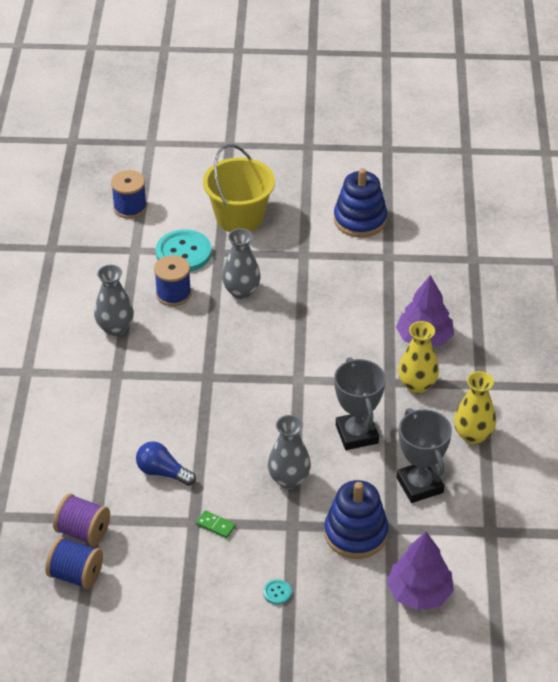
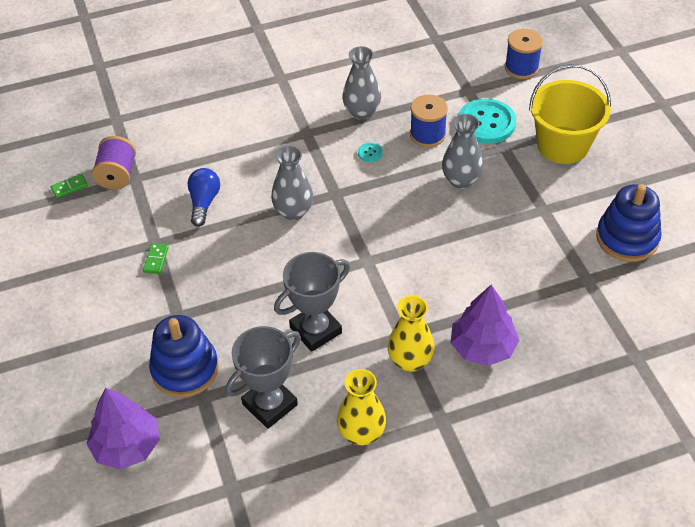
camera: 70 degrees right, 5 degrees up
blue spool [45,537,103,589] -> green domino [51,174,88,198]
turquoise button [263,579,292,605] -> turquoise button moved to [358,143,383,162]
grey vase [268,415,311,489] -> grey vase moved to [271,145,313,220]

